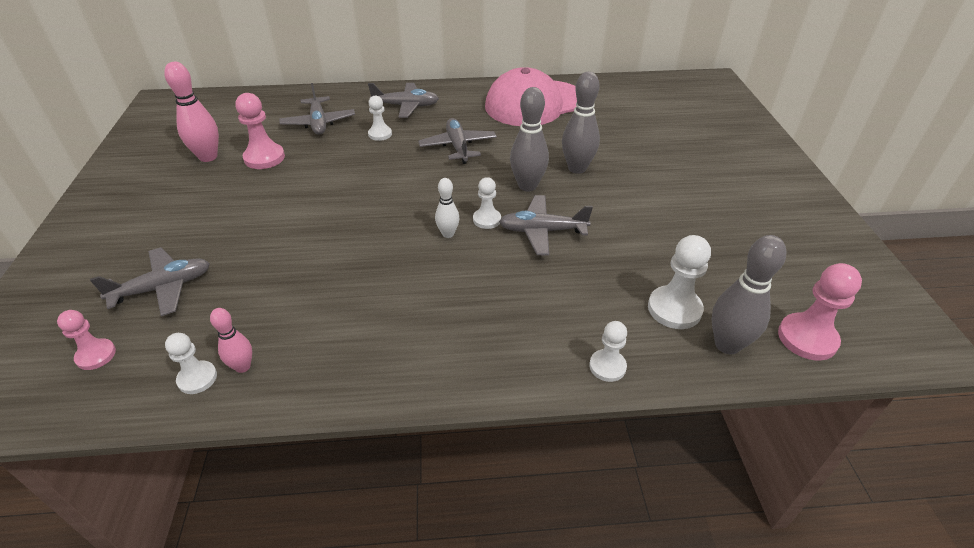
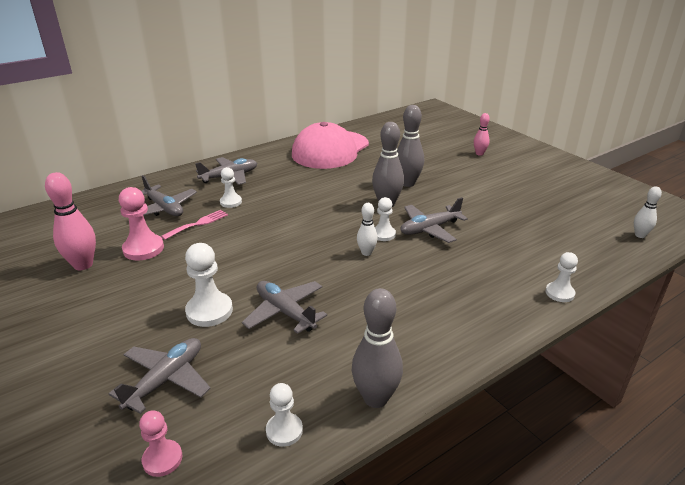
camera: 30 degrees left, 10 degrees down
pink bowling pin [210,308,252,373] -> pink bowling pin moved to [474,113,490,156]
grey plane [418,118,497,164] -> grey plane moved to [242,281,327,334]
white pawn [648,235,711,329] -> white pawn moved to [185,243,233,327]
grey bowling pin [711,235,786,354] -> grey bowling pin moved to [352,288,403,408]
pink pawn [778,263,862,361] -> white bowling pin [634,186,662,238]
none -> pink fork [161,210,228,240]

